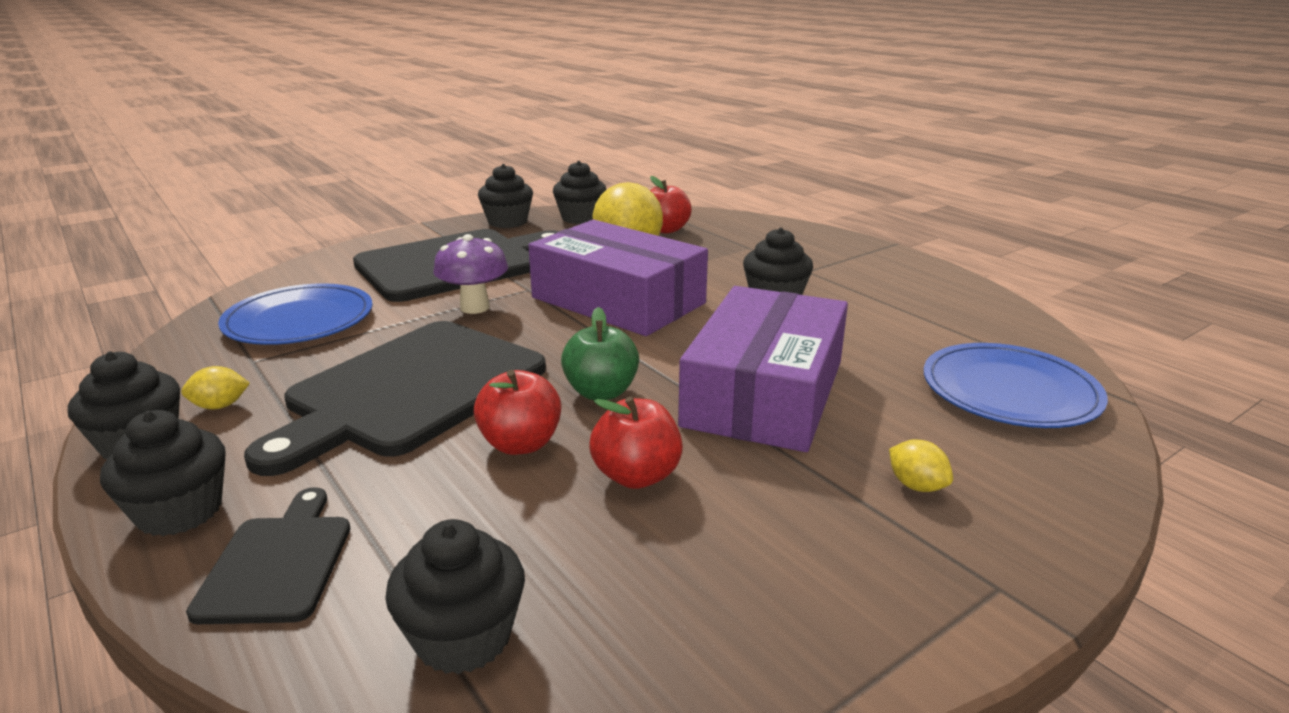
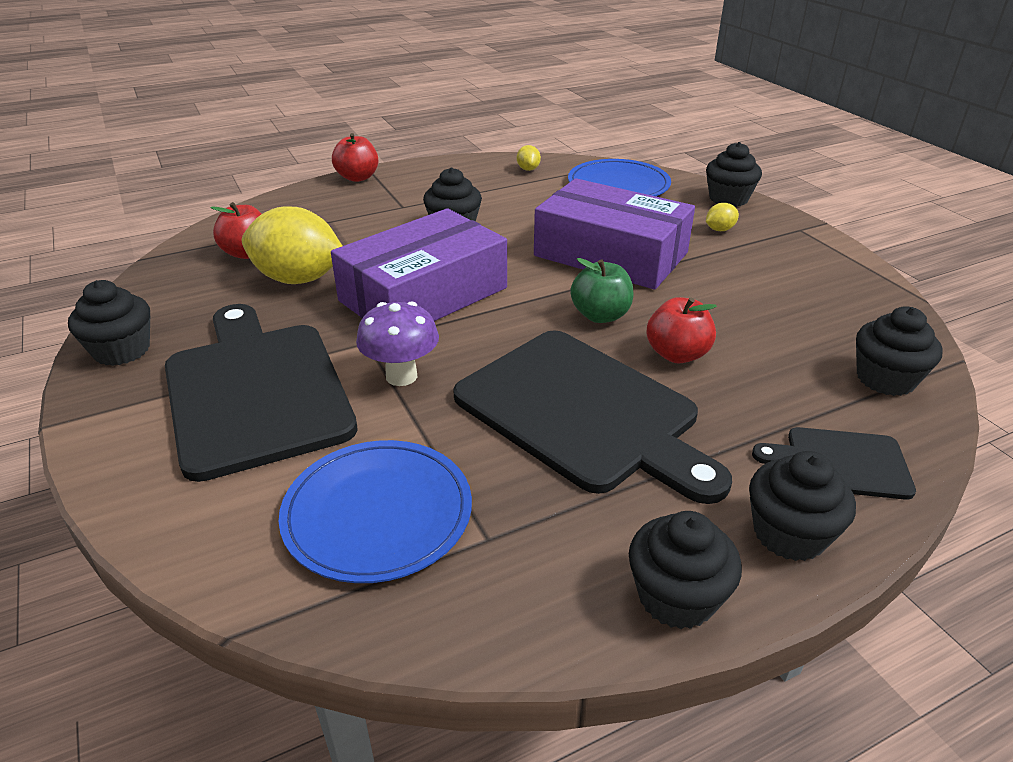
camera: 80 degrees left, 10 degrees up
yellow lemon [181,366,250,409] -> yellow lemon moved to [517,145,541,171]
black cupcake [553,161,607,224] -> black cupcake moved to [706,142,762,207]
red apple [589,396,683,489] -> red apple moved to [332,133,378,182]

